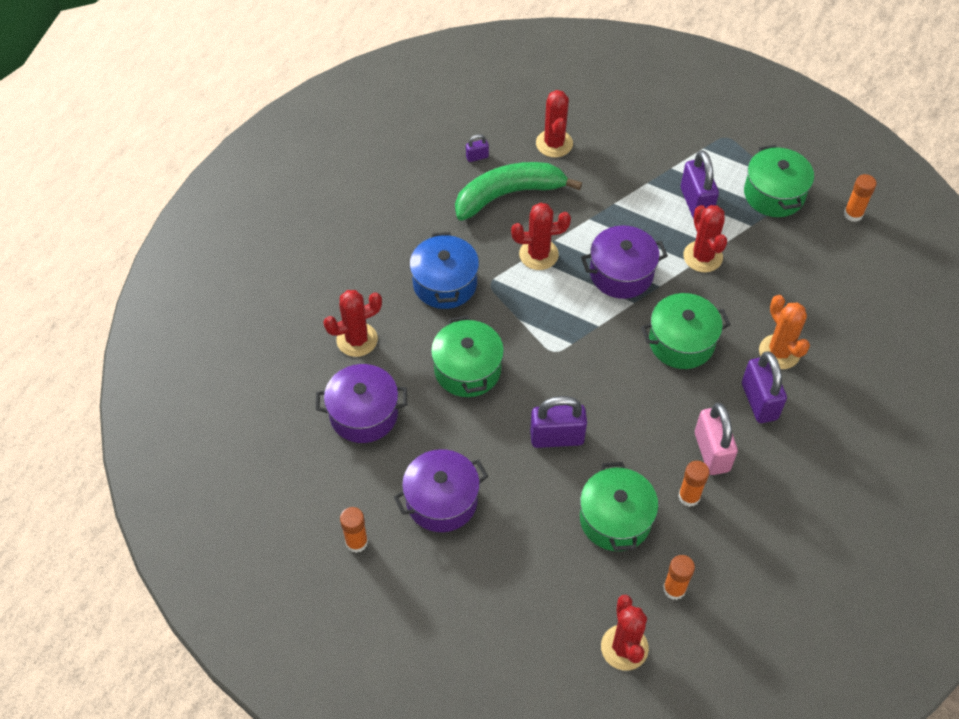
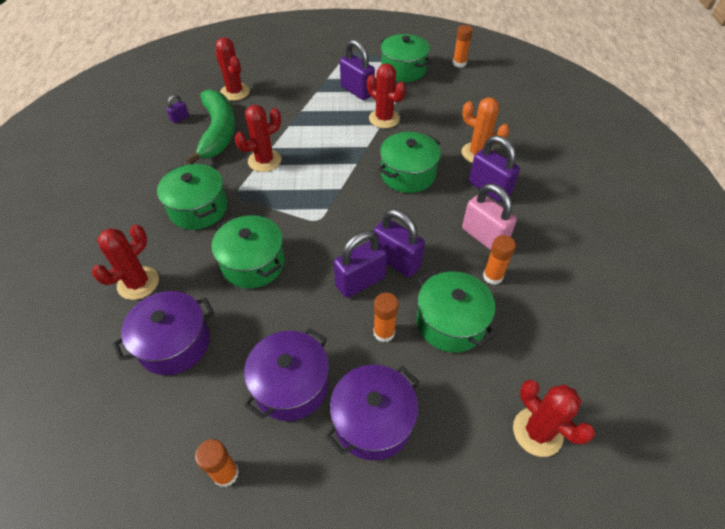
camera: 30 degrees left, 5 degrees down
blue pot [410,232,479,309] -> green pot [157,164,227,230]
green banana [455,162,582,221] -> green banana turned 135 degrees clockwise [185,89,235,165]
purple pot [581,225,668,299] -> purple pot moved to [325,365,419,461]
orange glue stick [663,555,695,600] -> orange glue stick moved to [373,292,398,342]
none -> purple padlock [374,209,425,277]

